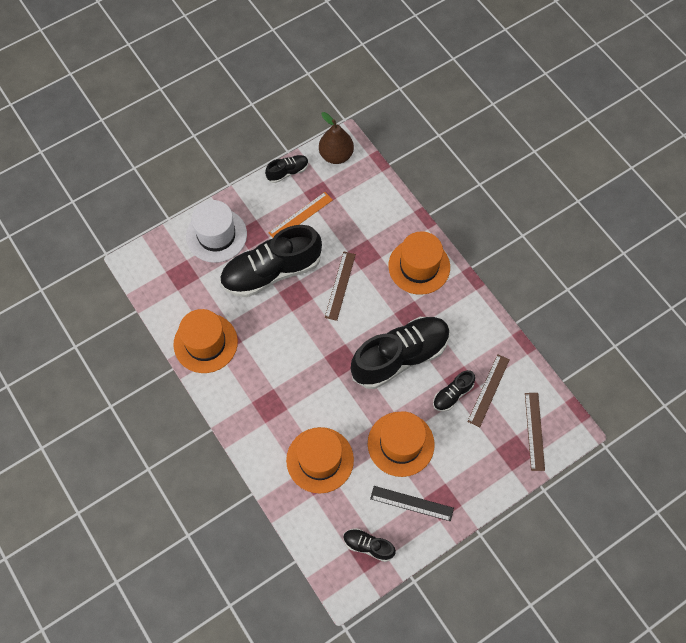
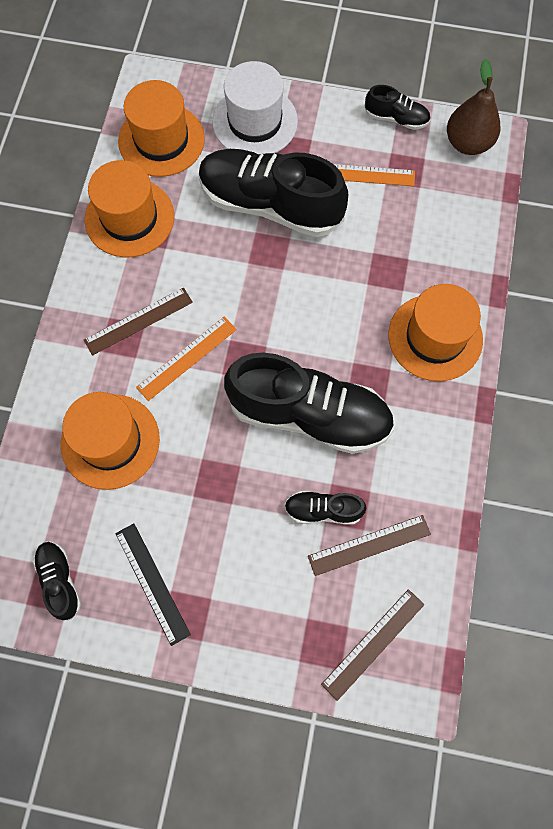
camera: 45 degrees right, 5 degrees up
brown ruler [325,252,356,321] -> brown ruler moved to [84,288,193,356]
orange hat [368,411,435,477] -> orange hat moved to [118,80,205,177]
none -> orange ruler [136,317,237,401]

